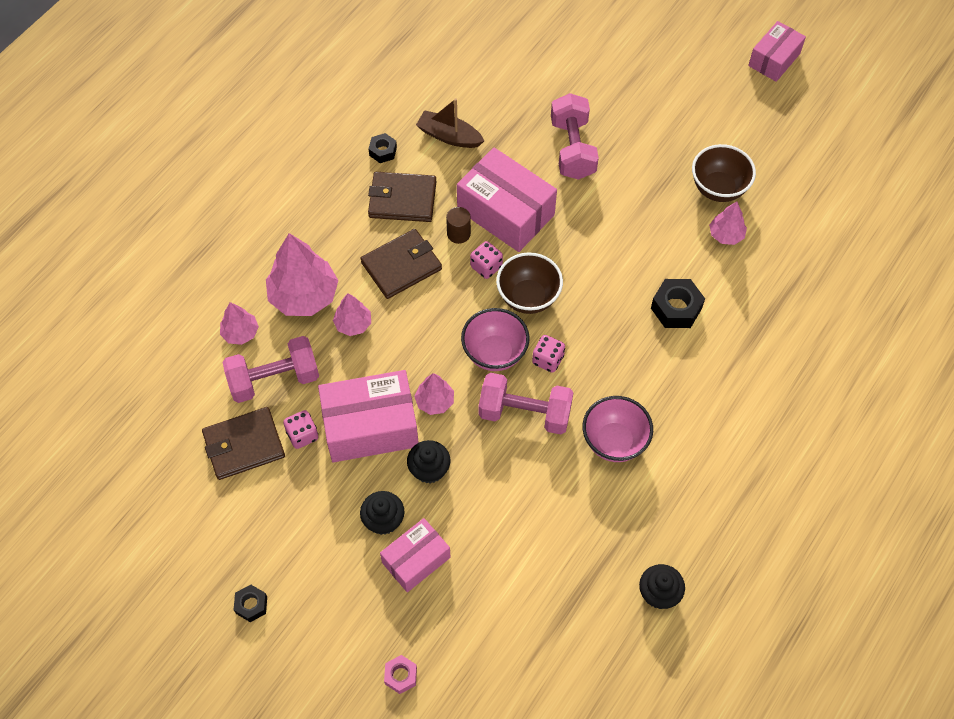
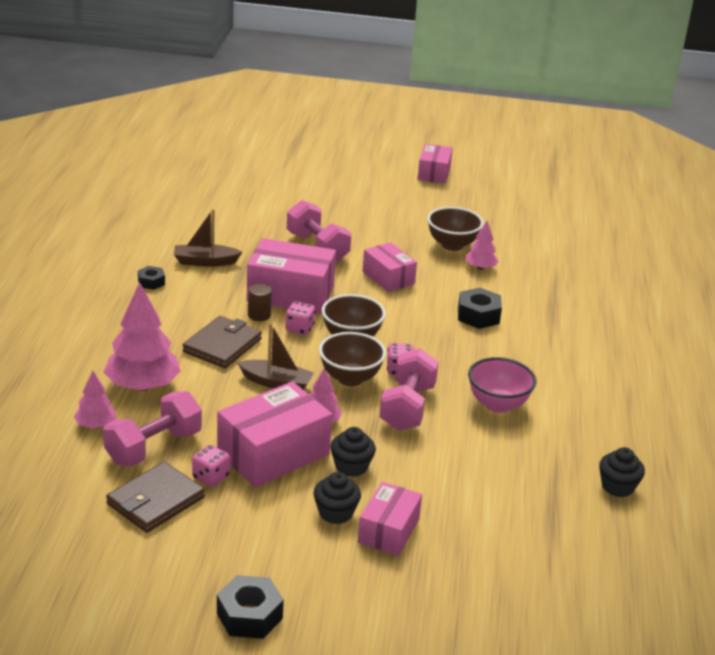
camera: 30 degrees left, 30 degrees down
black nut [234,585,267,622] -> black nut [217,575,284,639], size x1.66
pink tree [333,293,371,336] -> none
brown wallet [368,172,437,222] -> none
pink nut [384,655,417,694] -> none
pink bowl [461,308,529,371] -> brown bowl [319,332,386,386]
pink dumbbell [479,373,574,434] -> pink dumbbell turned 60 degrees counterclockwise [379,349,439,431]
none -> brown boat [237,323,314,389]
none -> pink box [363,242,417,292]

